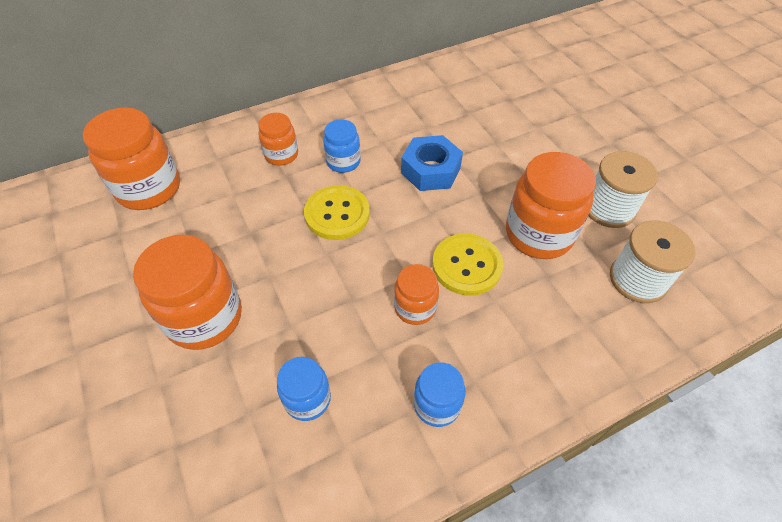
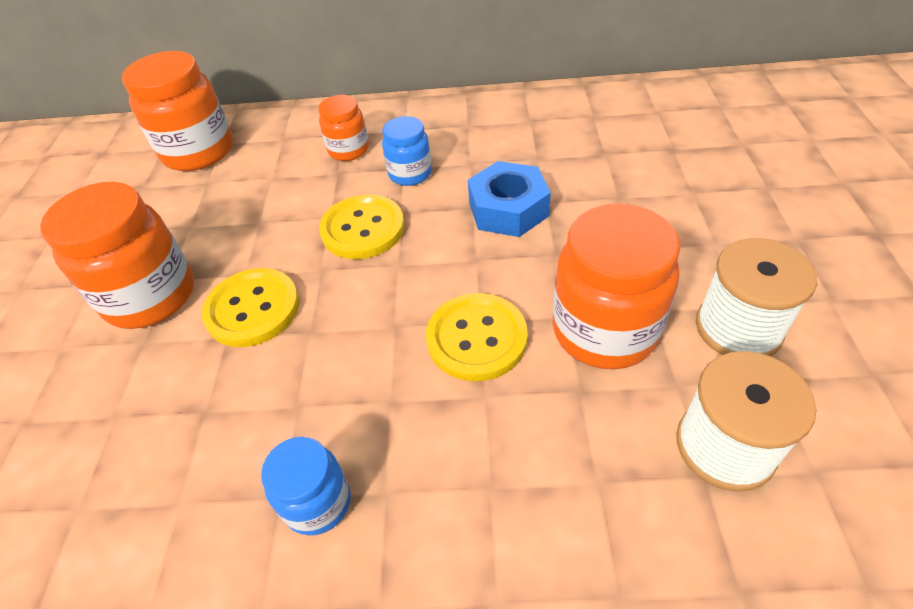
camera: 30 degrees right, 5 degrees down
blue jar [277,357,331,421] -> none
orange jar [394,264,439,325] -> none
none -> yellow button [202,268,299,347]

